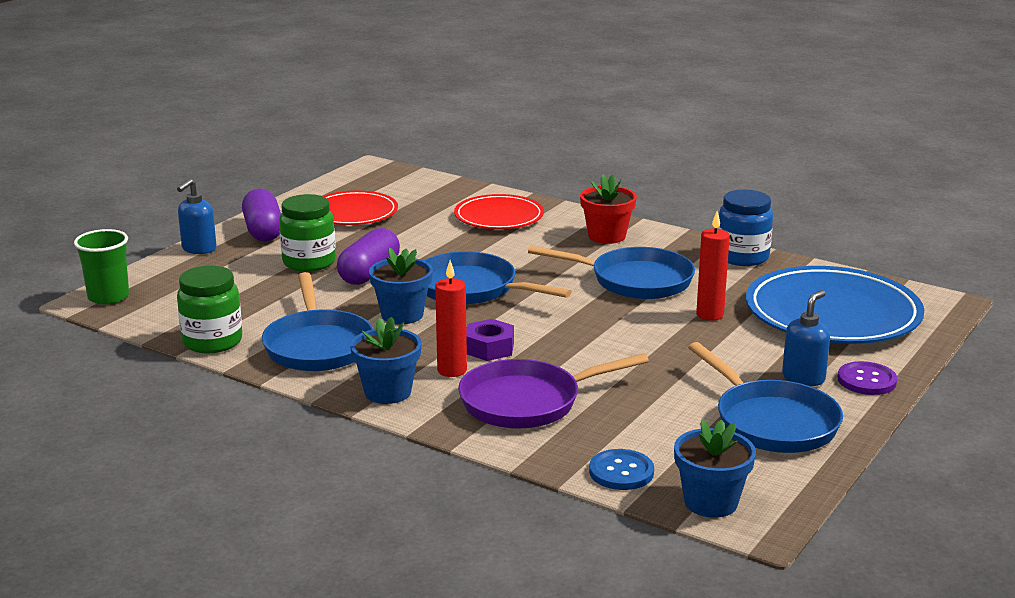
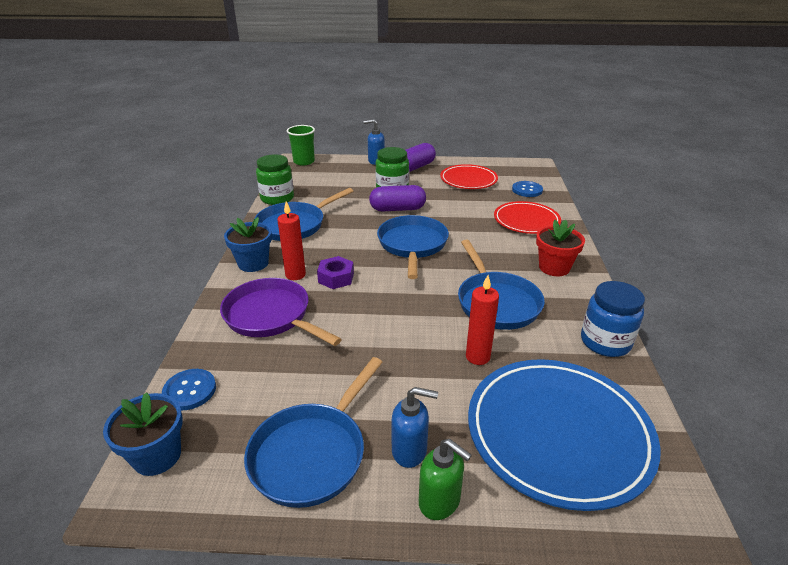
camera: 60 degrees right, 10 degrees up
blue flower pot [369,248,433,324] -> none
purple button [837,361,897,395] -> green soap dispenser [419,439,472,520]
none -> blue button [512,181,543,197]

